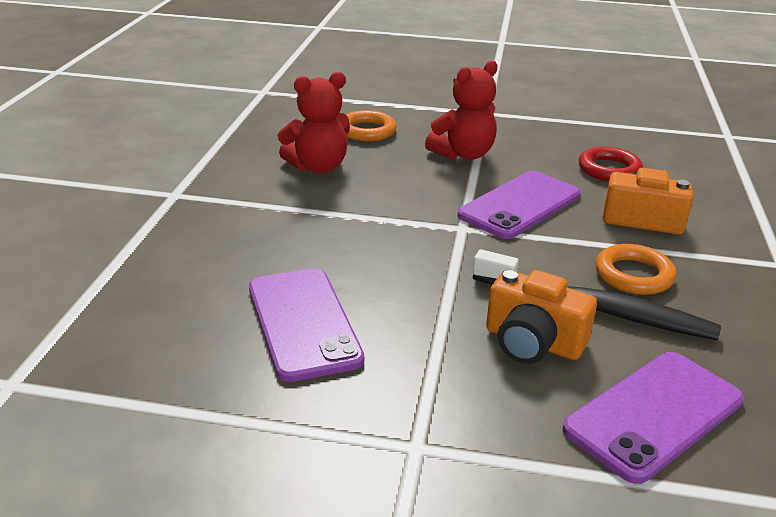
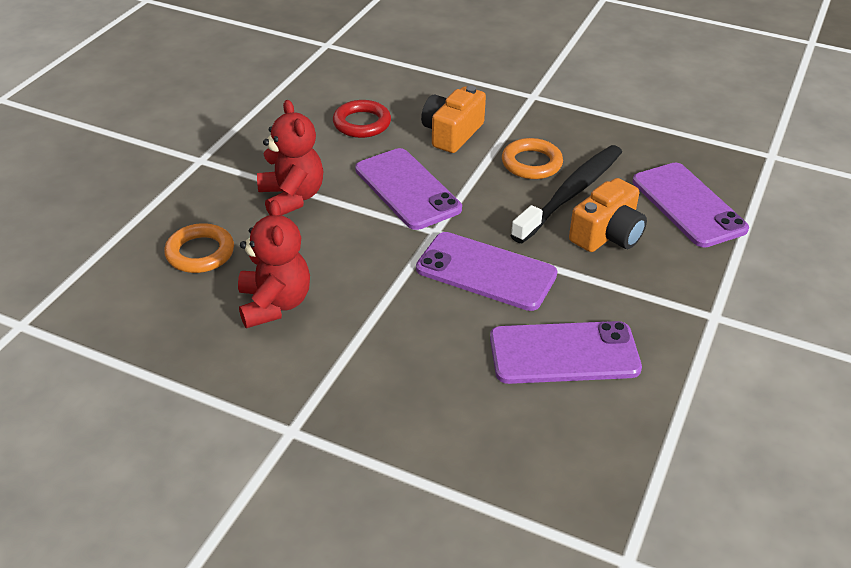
camera: 75 degrees left, 10 degrees up
none -> purple phone [416,232,557,311]

